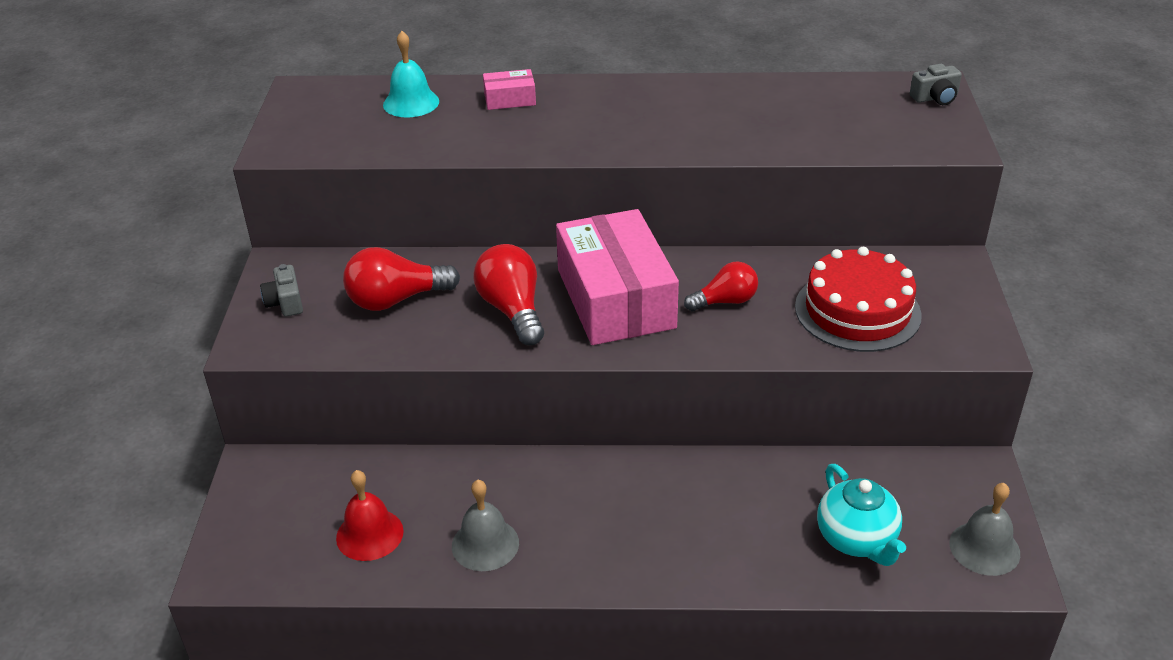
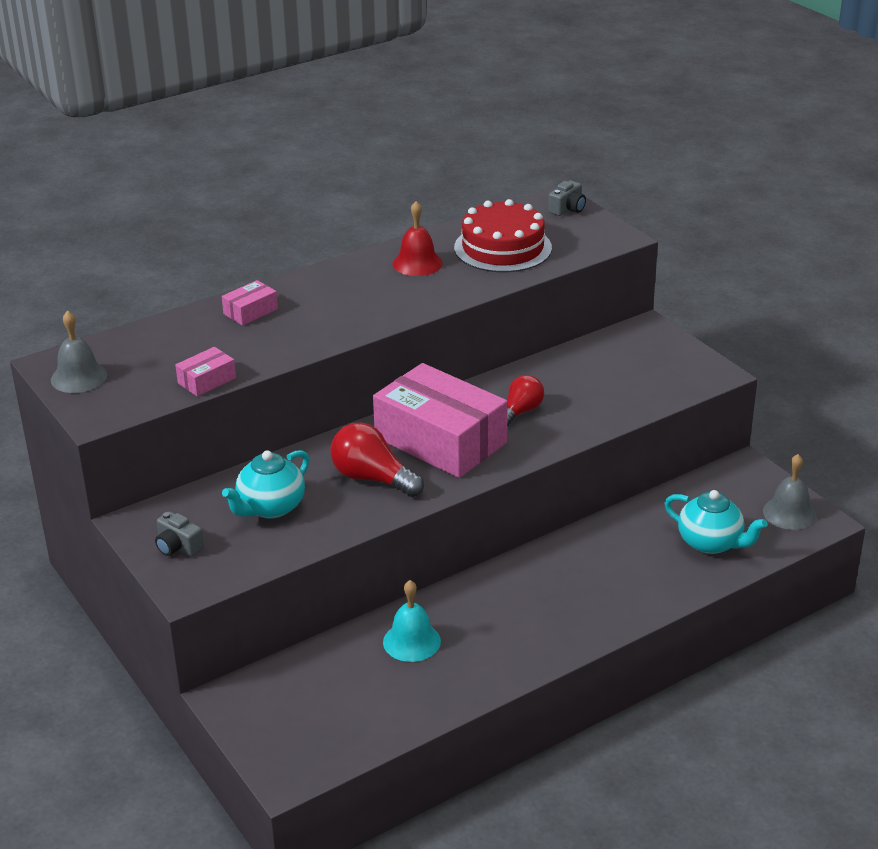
camera: 35 degrees left, 5 degrees down
red bell [336,470,404,561] -> red bell moved to [393,201,443,276]
red light bulb [343,247,460,311] -> turquoise teapot [222,450,310,519]
turquoise bell [383,31,439,118] -> turquoise bell moved to [383,580,441,662]
grey bell [452,480,519,571] -> grey bell moved to [51,311,107,393]
red cake [795,247,922,352] -> red cake moved to [454,199,552,272]
none -> pink box [175,347,236,397]

